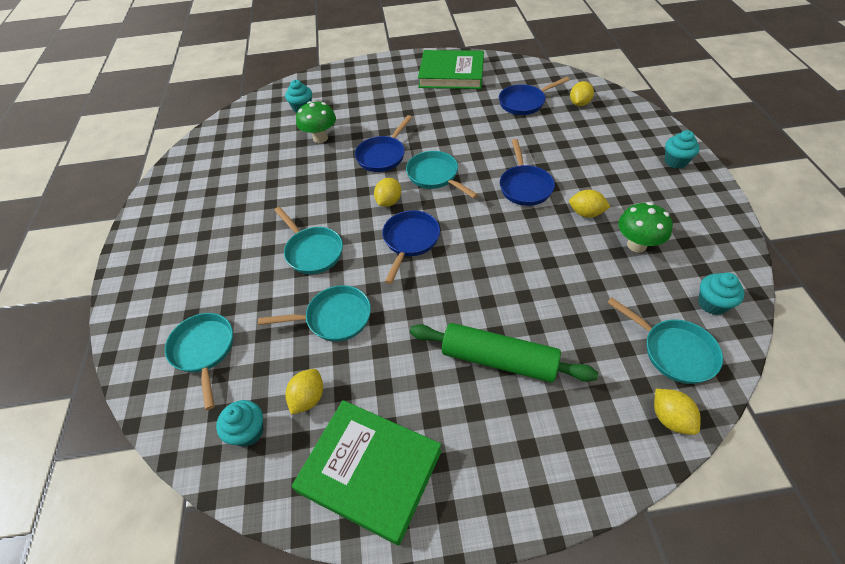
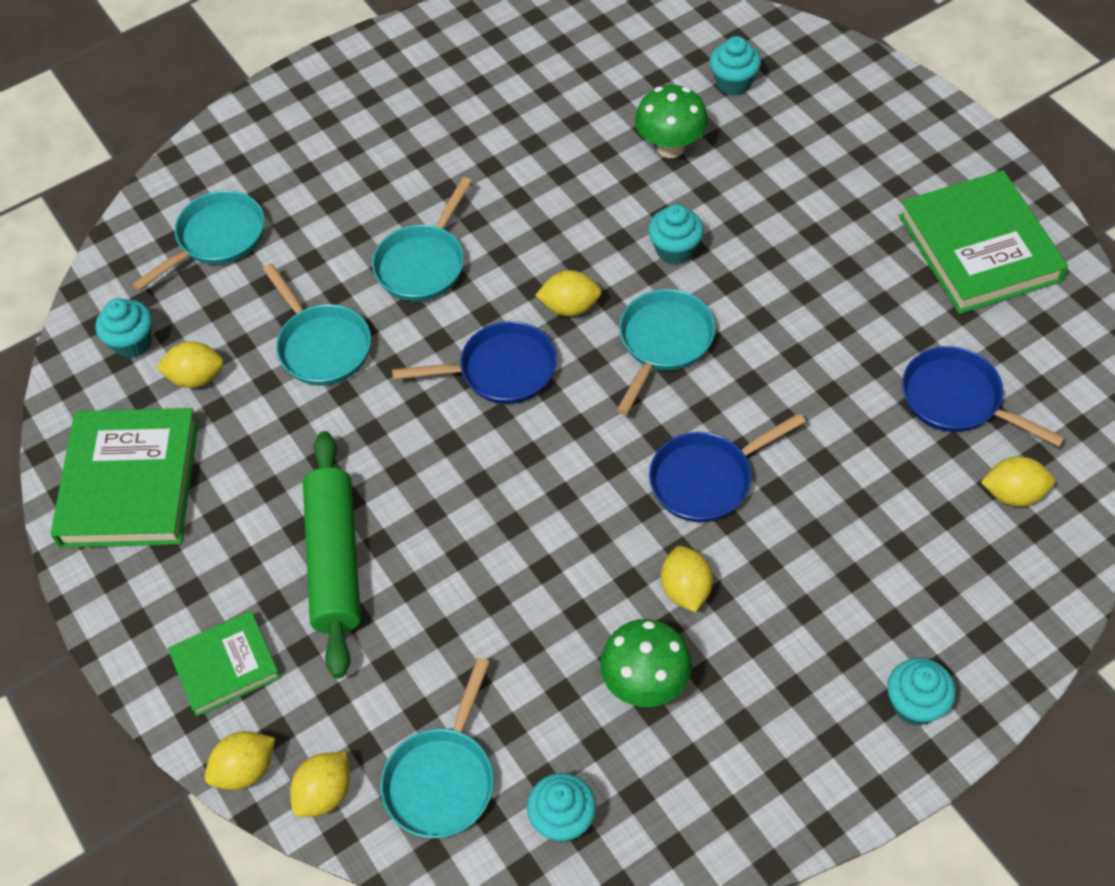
camera: 65 degrees right, 5 degrees up
blue pan [355,115,412,172] -> turquoise cupcake [648,204,704,265]
none -> green book [168,611,281,717]
none -> yellow lemon [205,731,275,790]

